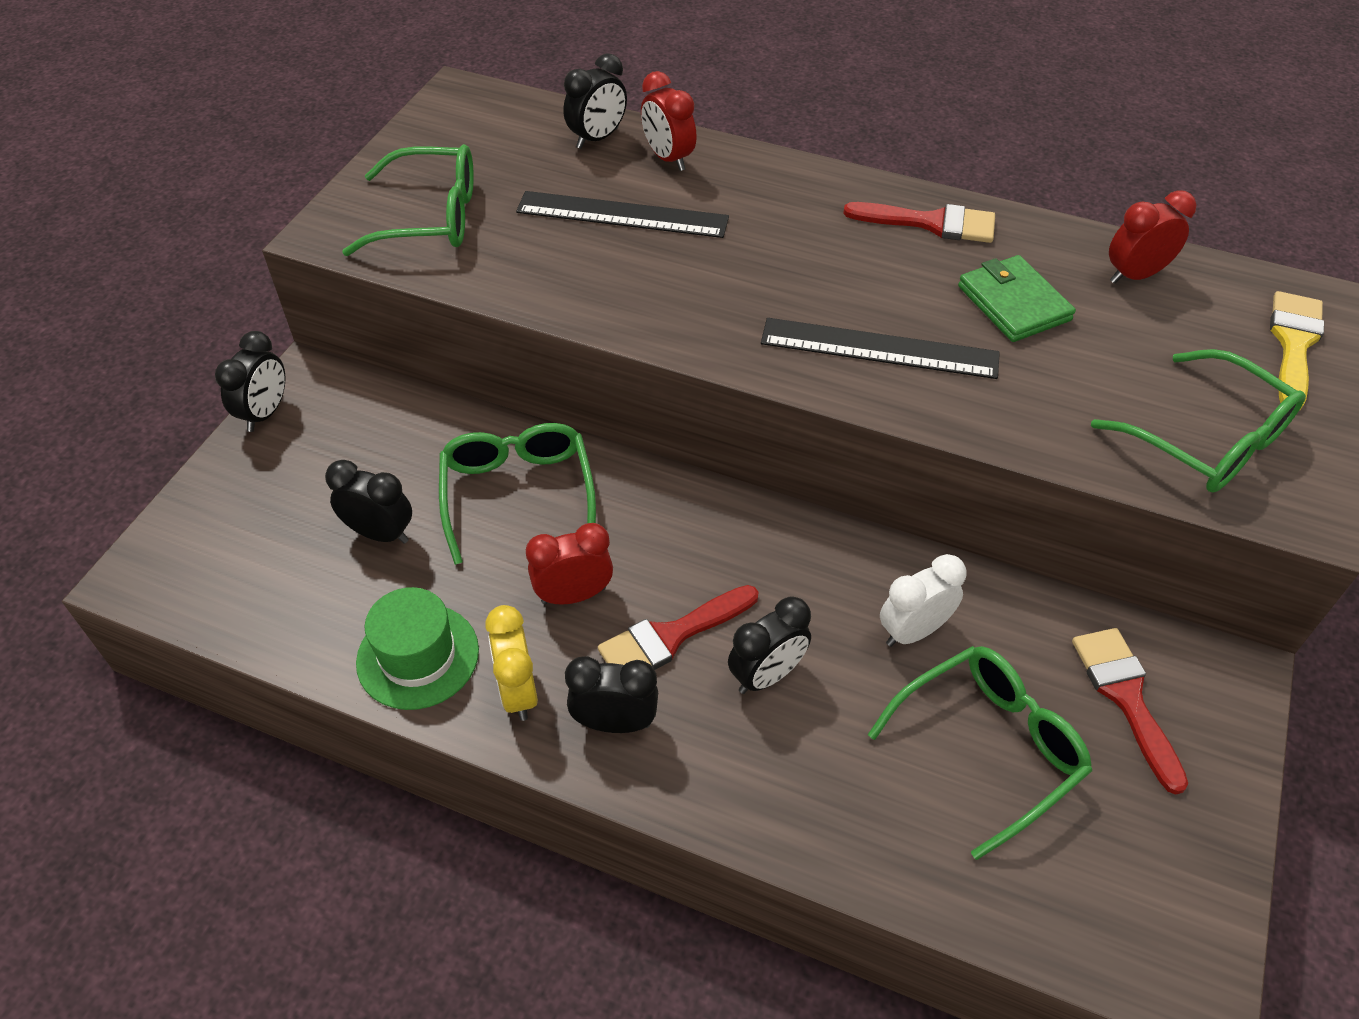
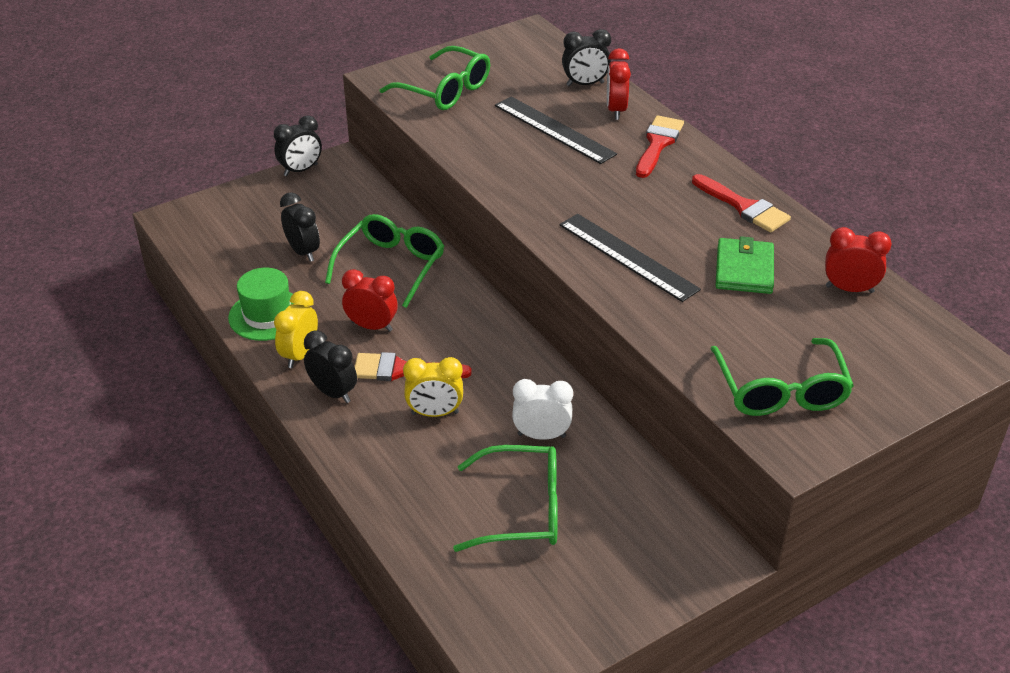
camera: 35 degrees right, 10 degrees down
black clock [728,597,811,694] -> yellow clock [403,357,463,417]
red brush [1072,628,1188,795] -> red brush moved to [636,115,684,178]
yellow brush [1270,291,1324,410] -> none

